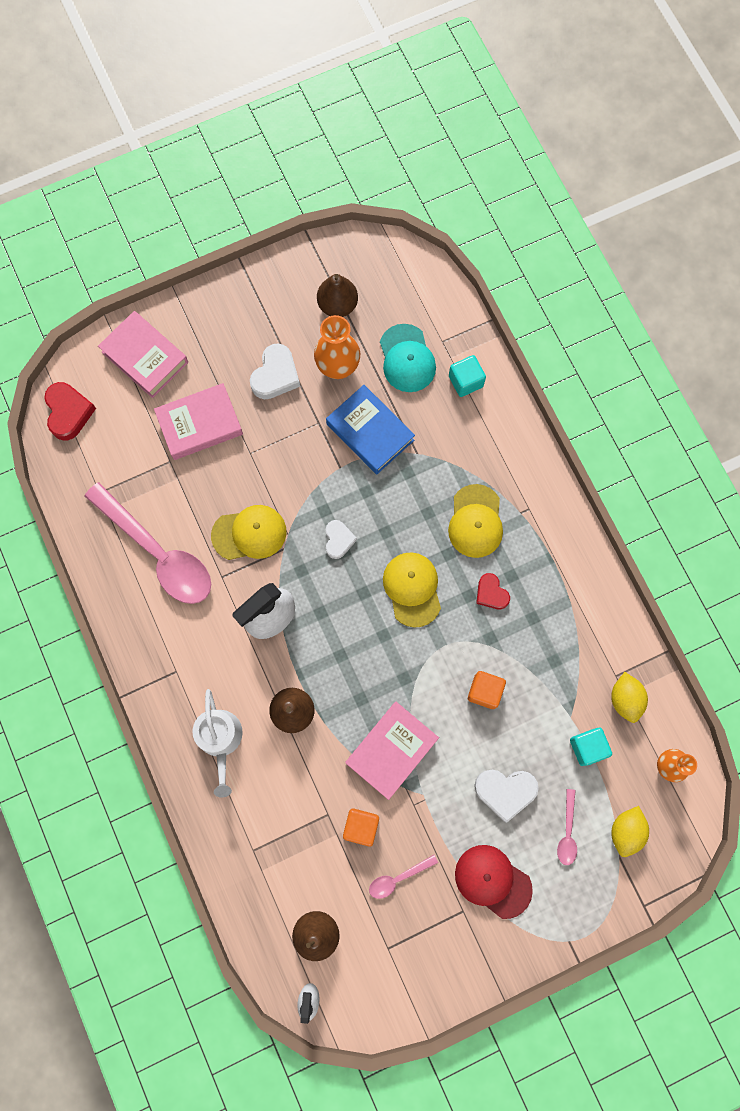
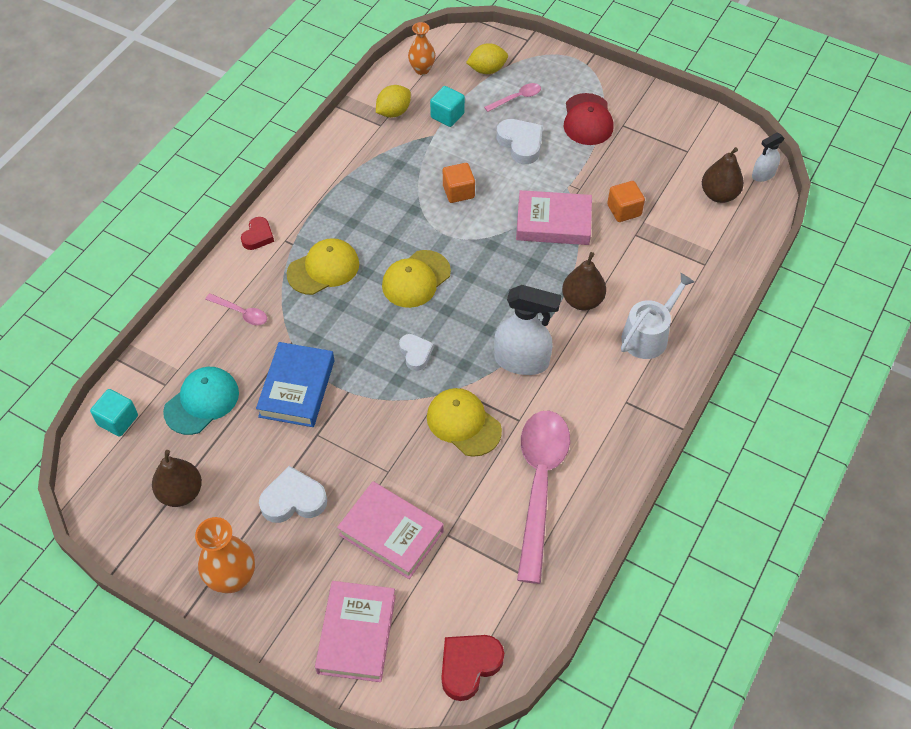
camera: 125 degrees left, 20 degrees down
orange vase [314,315,360,379] -> orange vase moved to [195,517,255,593]
white heart [325,520,357,559] -> white heart turned 105 degrees clockwise [399,334,434,371]
pink spoon [369,855,438,899] -> pink spoon moved to [205,293,267,325]
turquoise cube [449,355,486,397] -> turquoise cube moved to [90,389,138,437]
red heart [476,573,510,609] -> red heart moved to [241,217,274,250]

